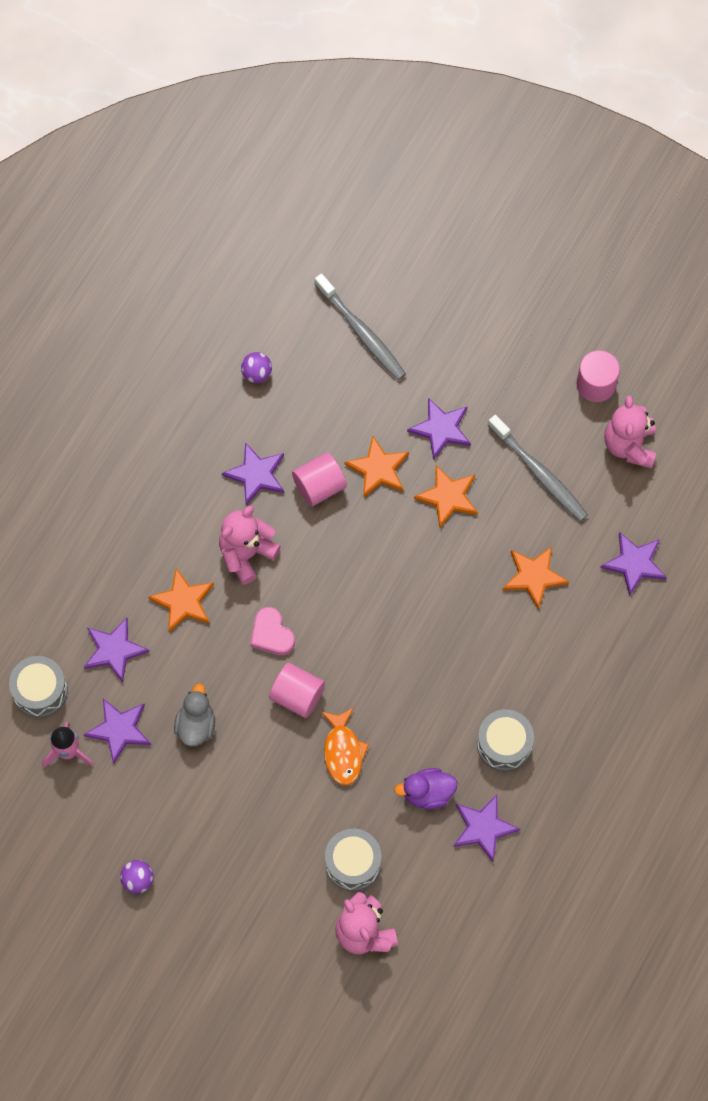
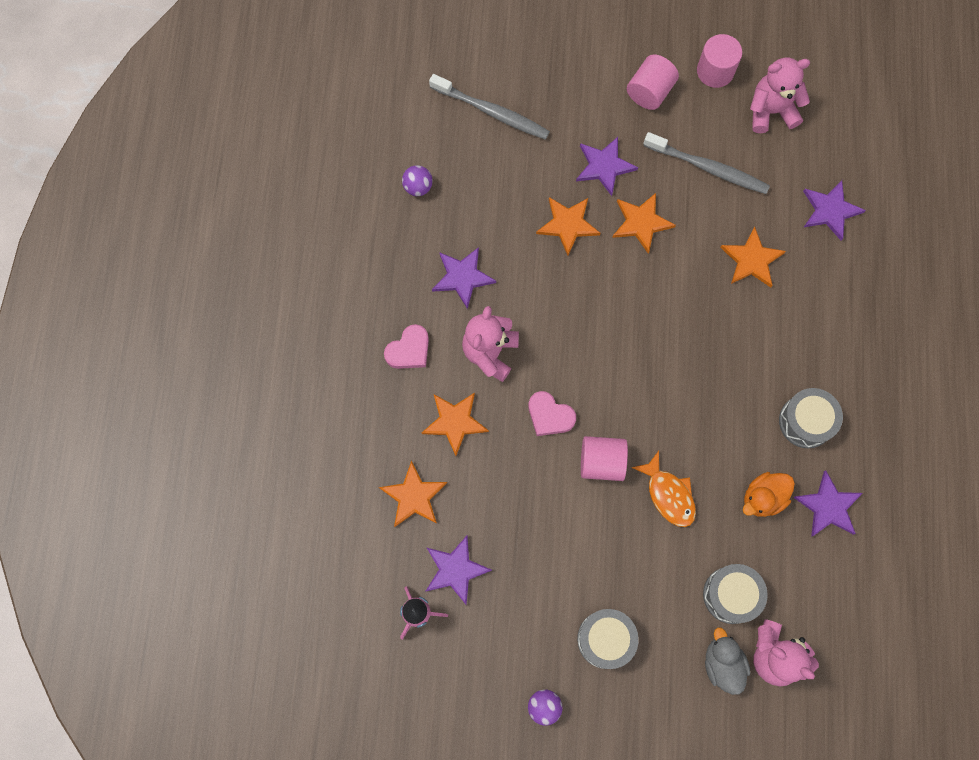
camera: 25 degrees left, 5 degrees up
grey drum [9,656,68,718] -> grey drum moved to [577,609,639,669]
purple star [84,618,150,683] -> orange star [379,460,447,527]
grey duck [174,683,215,747] -> grey duck moved to [705,627,750,695]
pink cylinder [292,452,347,506] -> pink cylinder moved to [627,54,679,110]
purple duck [394,768,457,810] -> orange duck [743,472,795,517]
pink teddy bear [604,395,656,468] -> pink teddy bear turned 105 degrees clockwise [750,58,810,133]
none -> pink heart [384,324,429,369]

